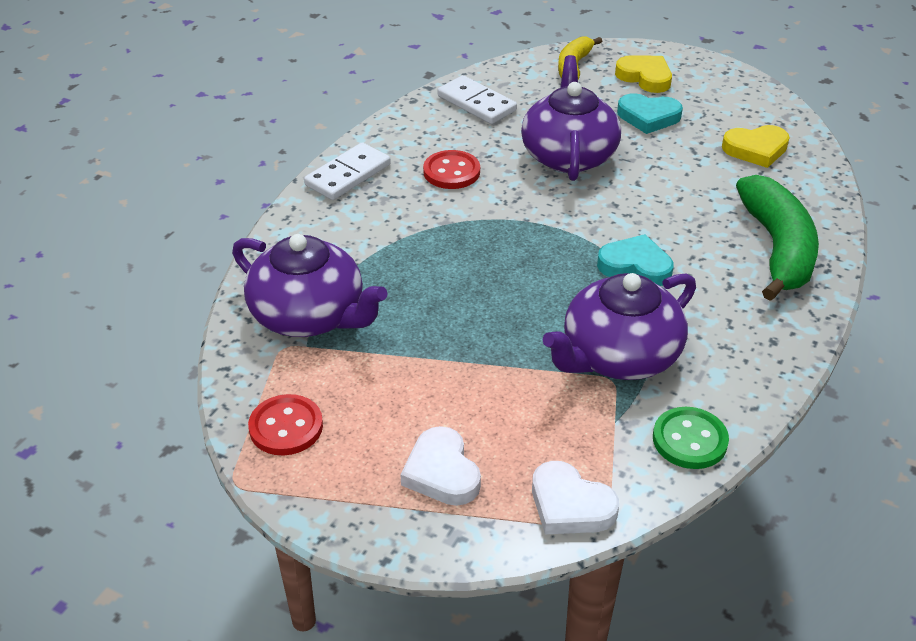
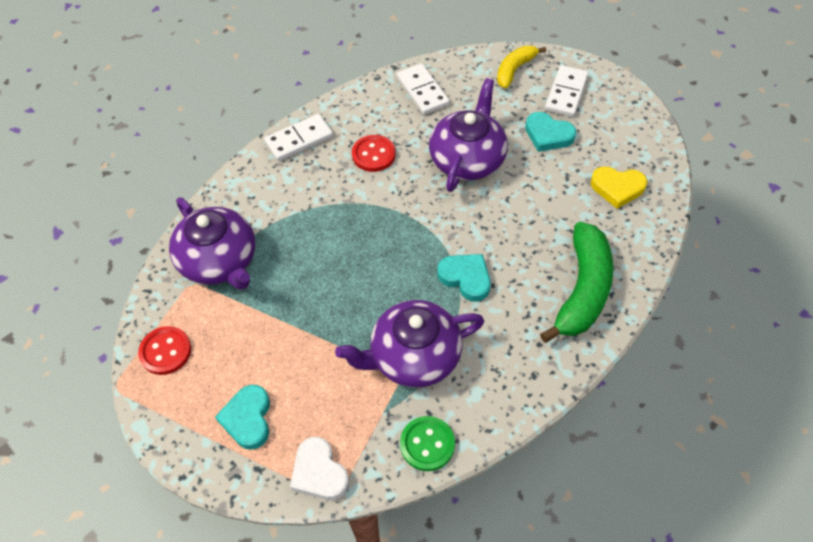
camera: 20 degrees right, 15 degrees up
white heart [400,426,481,506] -> turquoise heart [215,385,270,450]
yellow heart [615,55,672,93] -> white domino [545,65,589,117]

